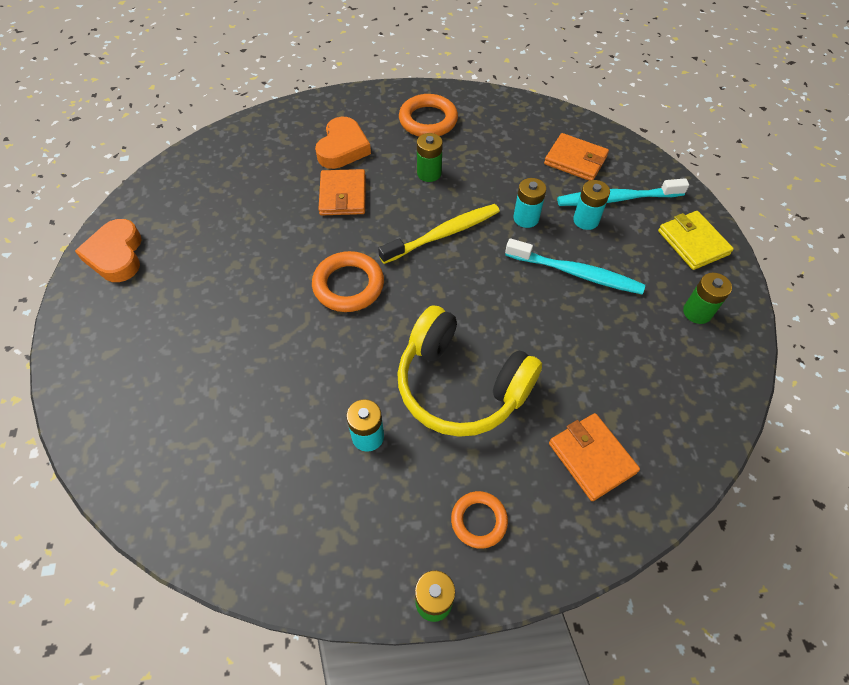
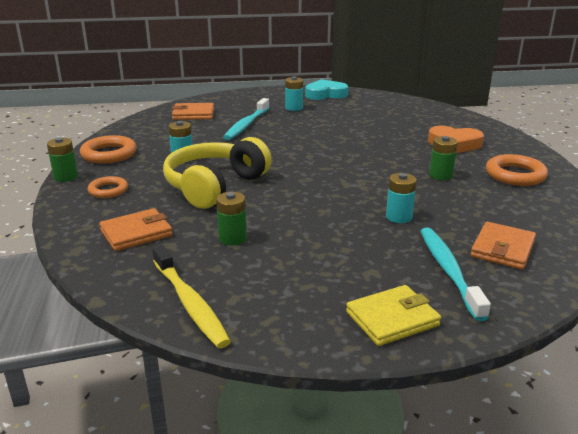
camera: 90 degrees right, 30 degrees down
orange heart [75,219,142,282] -> turquoise heart [305,79,348,100]
orange ring [312,251,384,312] -> orange ring moved to [80,135,137,164]
orange wallet [318,169,366,215] -> orange wallet moved to [172,103,214,120]
yellow toothbrush [378,204,500,264] -> yellow toothbrush moved to [152,245,231,348]
turquoise toothbrush [505,238,645,294] -> turquoise toothbrush moved to [223,98,270,140]
turquoise battery [573,180,610,230] -> turquoise battery moved to [285,76,303,111]
green battery [683,273,732,324] -> green battery moved to [216,192,247,245]

